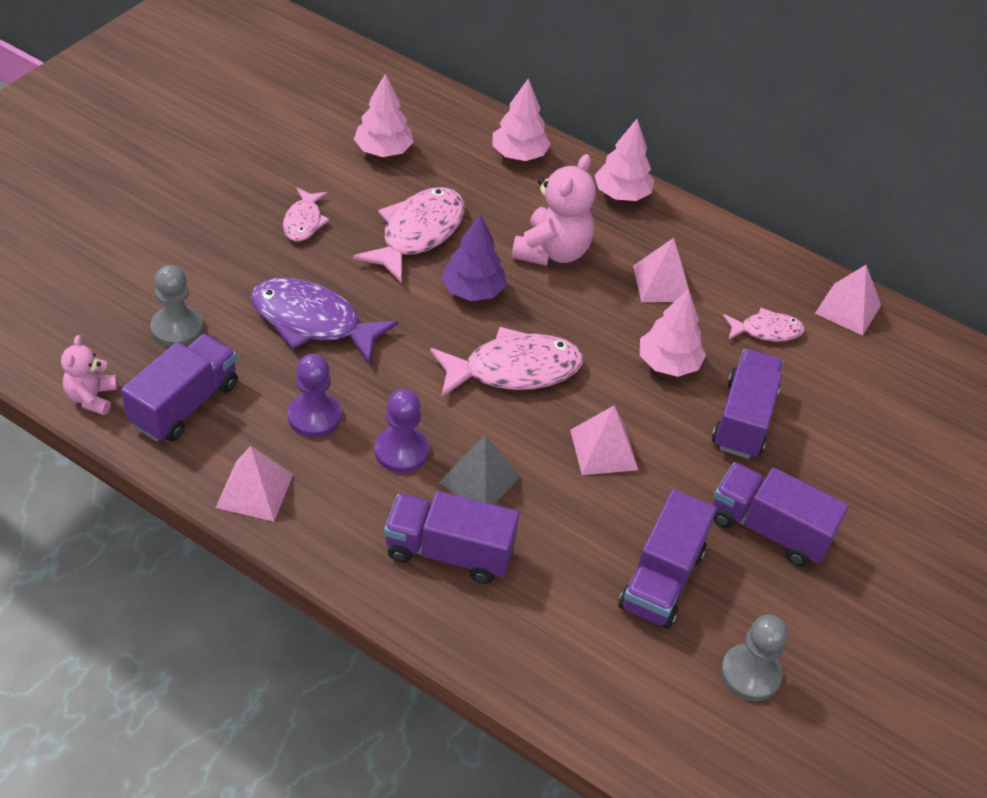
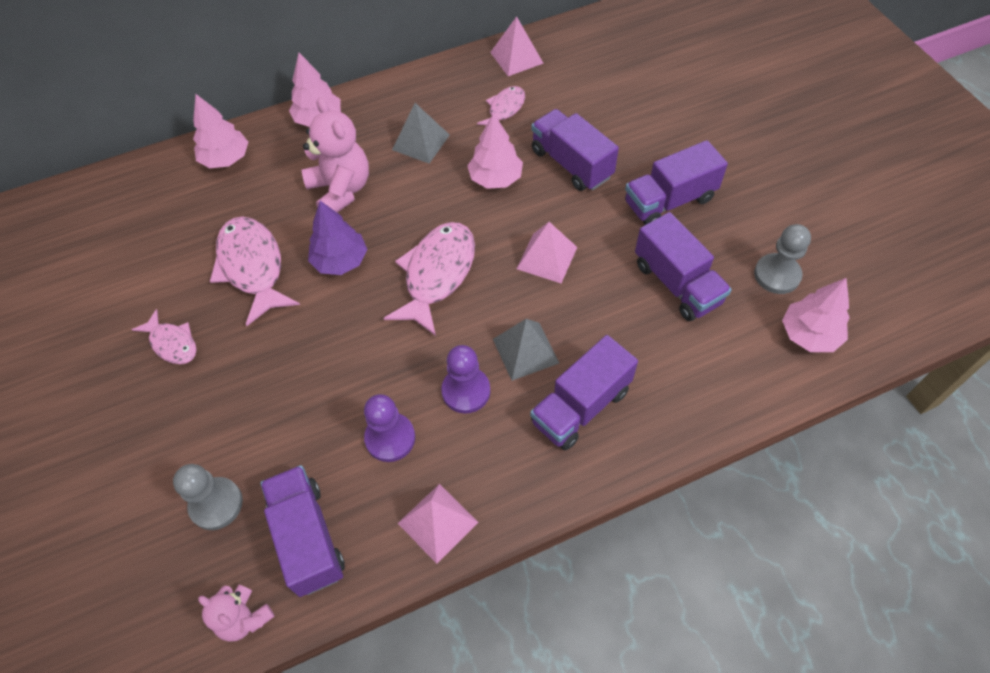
camera: 50 degrees left, 10 degrees up
purple fish [251,278,398,364] -> none
pink tree [354,74,414,157] -> pink tree moved to [782,278,850,352]
pink pyramid [633,238,689,302] -> grey pyramid [392,103,450,163]

